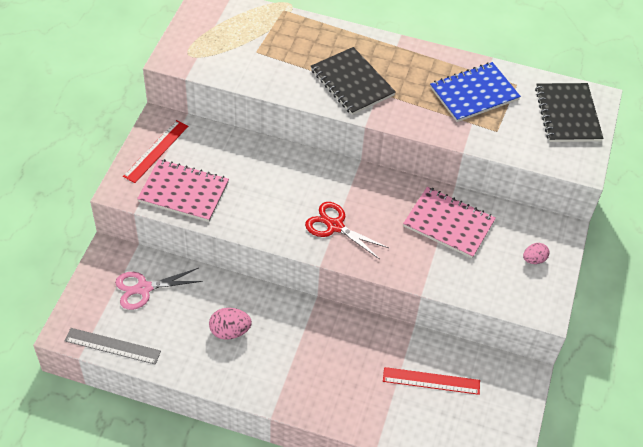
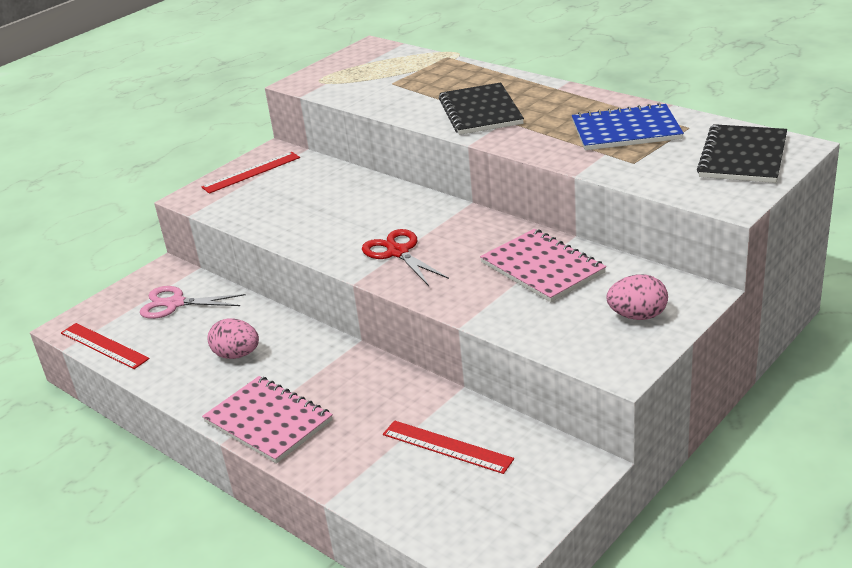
camera: 30 degrees right, 20 degrees down
grey ruler [65,328,161,365] -> red ruler [61,323,150,369]
pink notebook [137,159,229,222] -> pink notebook moved to [202,376,333,463]
pink egg [523,243,550,264] -> pink egg [607,274,668,320], size x1.50

